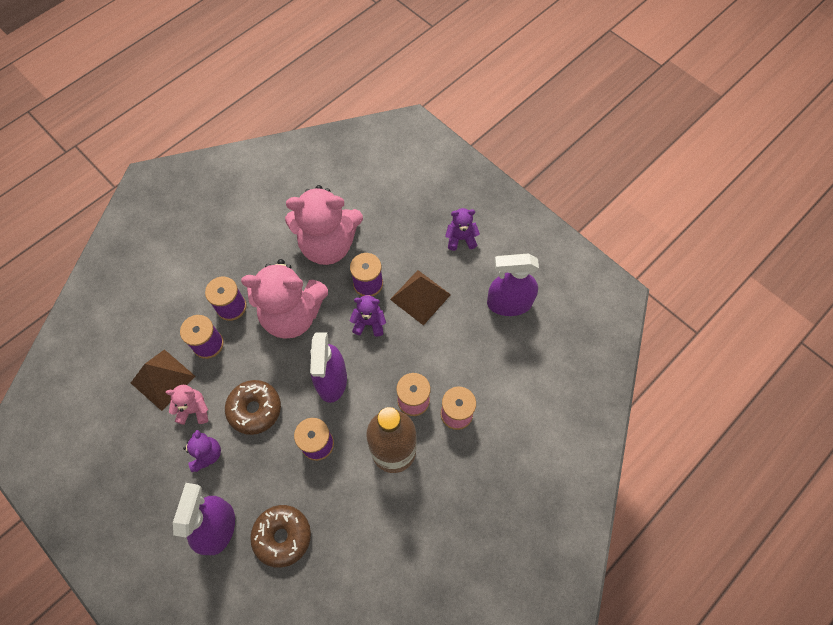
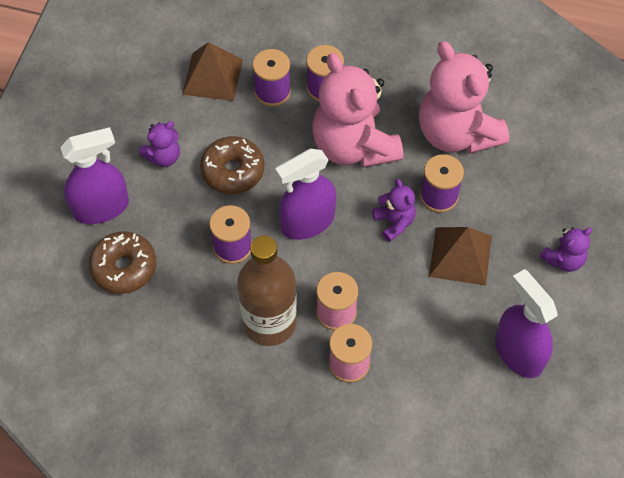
camera: 60 degrees right, 5 degrees down
pink teddy bear [166,385,208,425] -> none
purple teddy bear [445,208,480,251] -> purple teddy bear turned 90 degrees clockwise [540,227,592,272]

